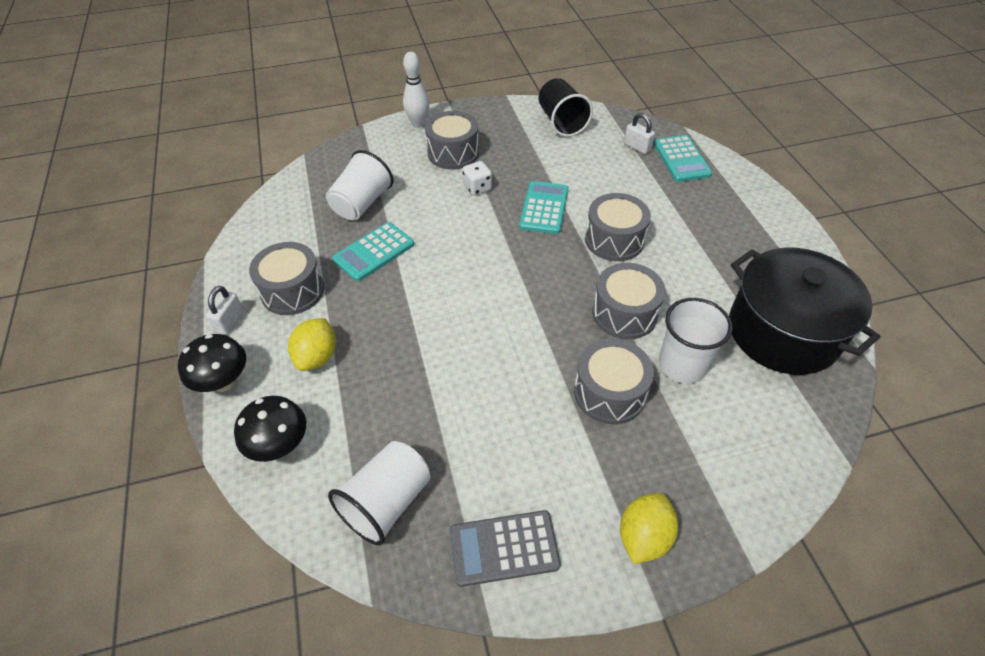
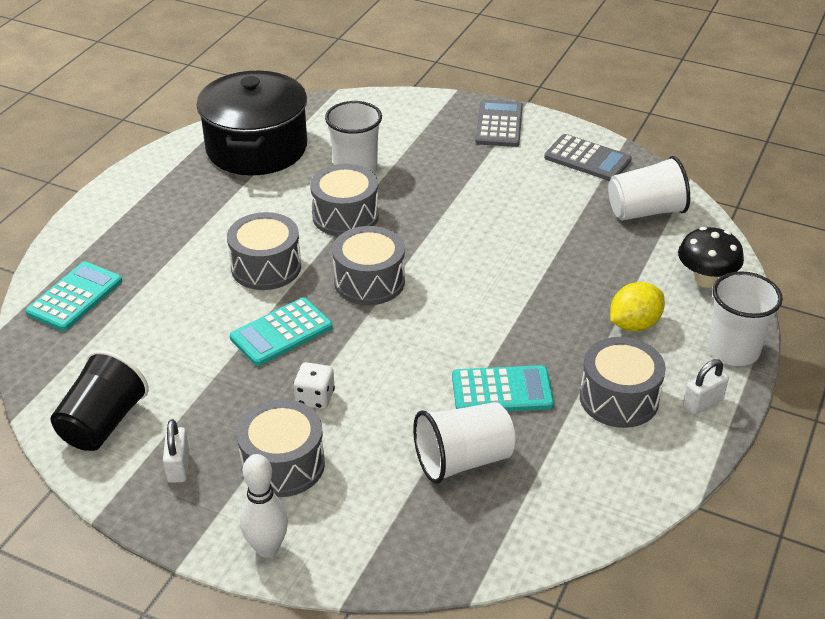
camera: 140 degrees left, 10 degrees down
black mushroom [178,334,246,392] -> white cup [708,271,783,366]
grey drum [574,339,654,424] -> grey drum moved to [332,226,405,305]
yellow lemon [620,493,678,564] -> grey calculator [475,100,523,147]
white padlock [624,113,655,154] -> white padlock moved to [163,419,189,483]

